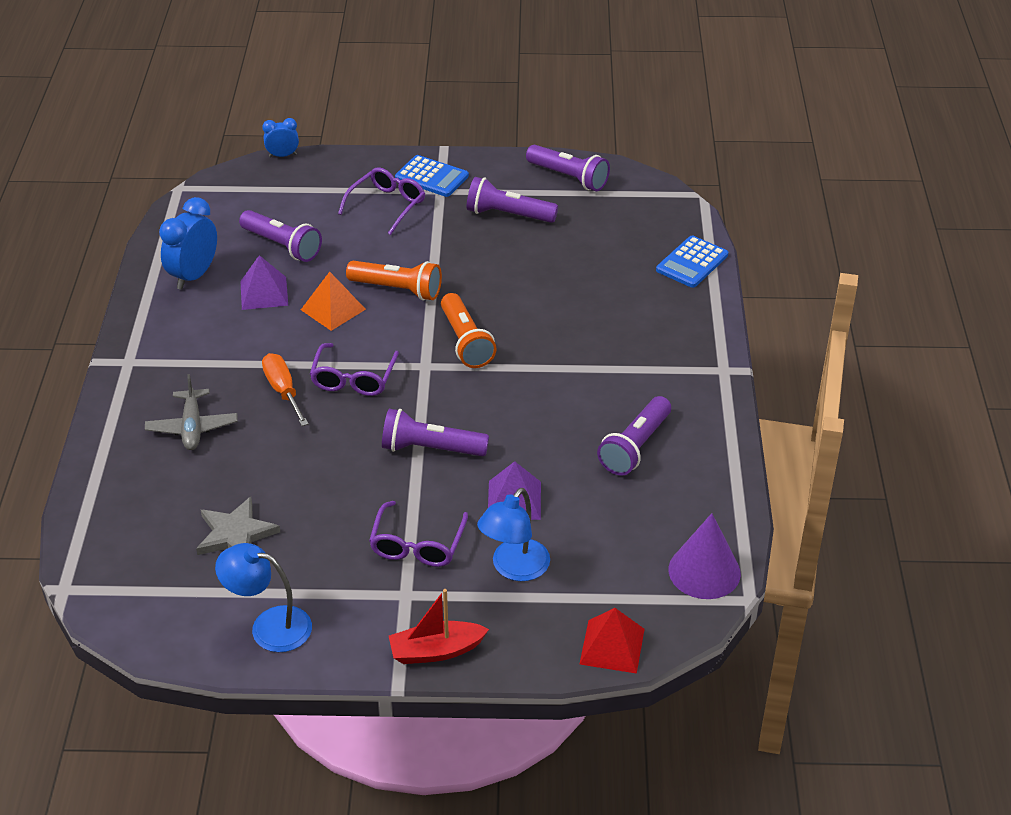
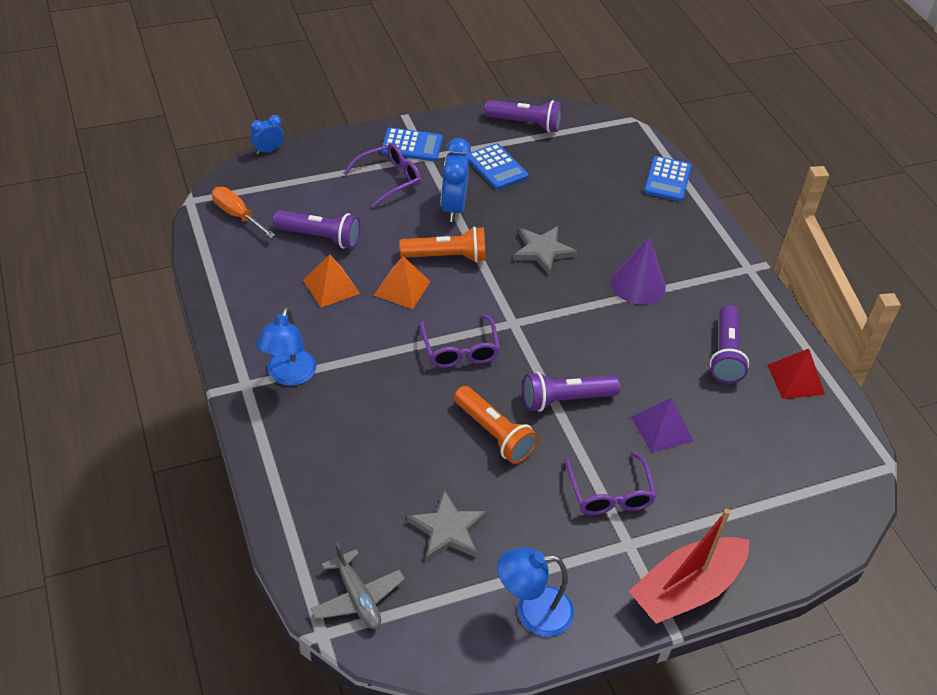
camera: 25 degrees left, 5 degrees up
grey plane [145,374,238,450] -> grey plane moved to [311,542,405,629]
blue clock [159,197,217,290] -> blue clock moved to [441,138,471,222]
purple pyramid [240,255,288,310] -> orange pyramid [303,254,360,307]
orange screwdriver [262,353,309,426] -> orange screwdriver moved to [212,187,275,238]
purple glasses [338,167,425,235] -> purple glasses turned 45 degrees clockwise [344,143,421,207]
red boat [389,589,489,664] -> red boat [629,509,749,624], size x1.56
orange flashlight [441,293,497,368] -> orange flashlight moved to [454,386,538,464]
purple flashlight [467,177,558,223] -> blue calculator [467,143,529,190]
blue lamp [477,488,550,581] -> blue lamp moved to [256,307,316,386]
red pyramid [580,608,645,674] -> red pyramid moved to [767,349,825,399]
purple cone [669,513,741,599] -> purple cone moved to [611,236,666,304]
none -> grey star [513,226,578,275]

